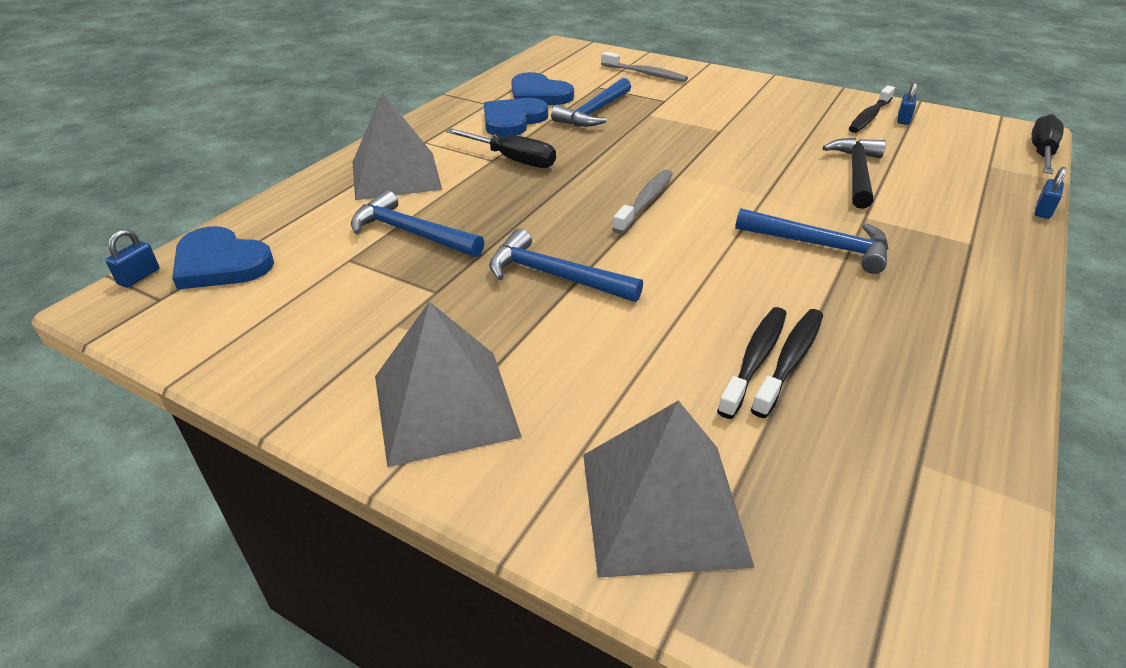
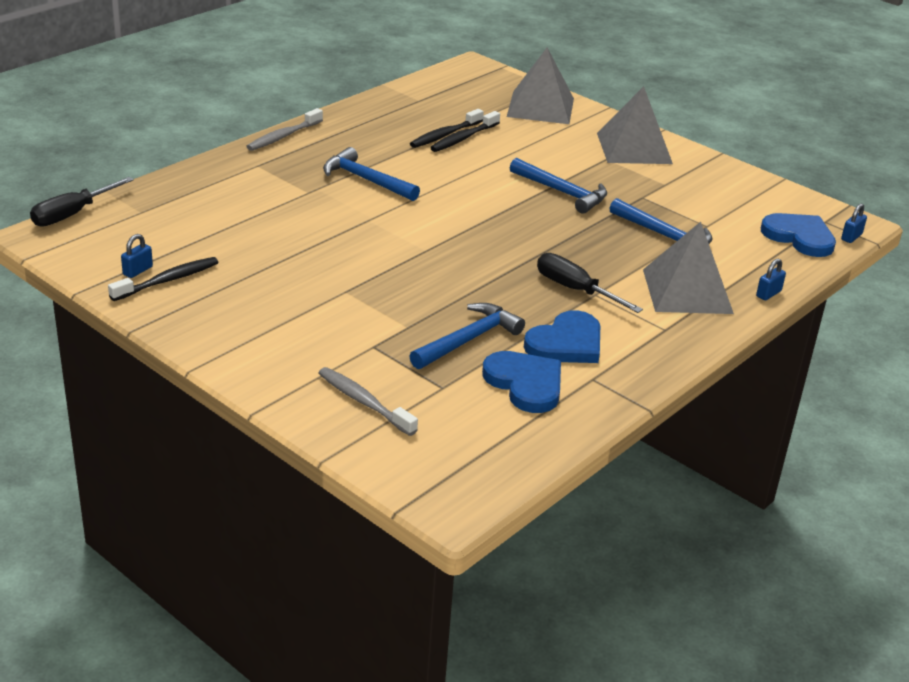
camera: 170 degrees left, 5 degrees down
grey toothbrush [613,169,673,234] -> grey toothbrush moved to [246,108,323,151]
black hammer [822,138,886,209] -> none
blue padlock [1035,167,1067,219] -> blue padlock moved to [756,258,786,300]

